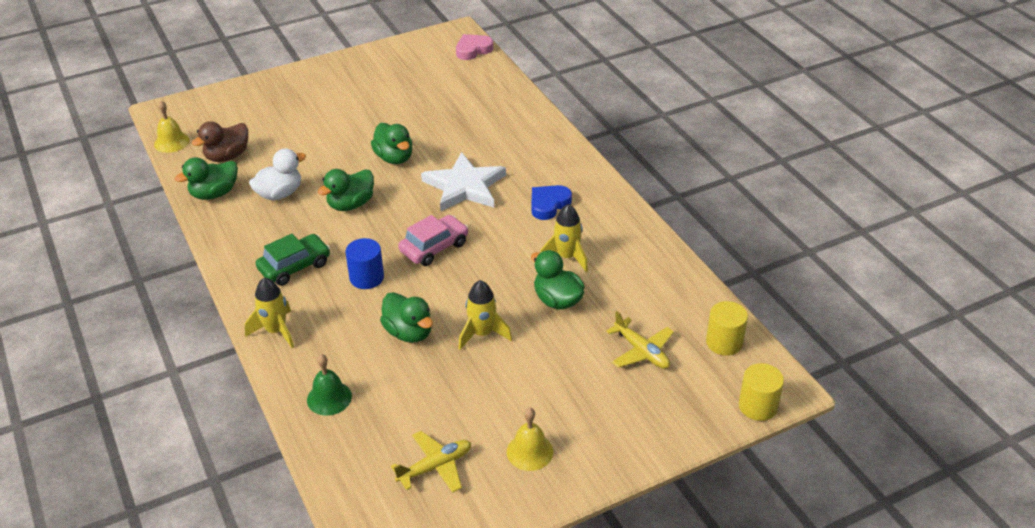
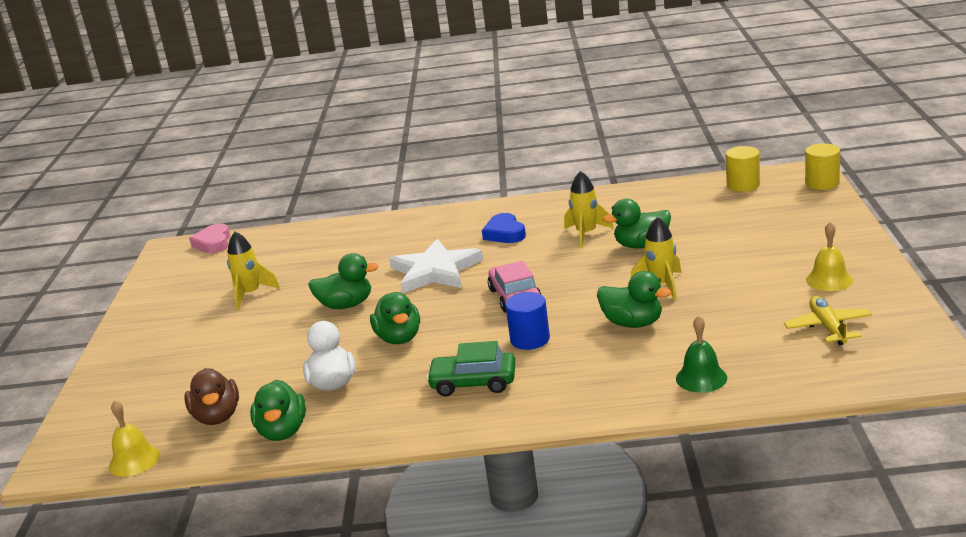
camera: 60 degrees left, 15 degrees down
yellow rocket [245,277,294,348] -> yellow rocket moved to [227,232,280,309]
green car [256,234,330,286] -> green car turned 75 degrees counterclockwise [426,341,516,396]
green duck [380,292,433,343] -> green duck turned 45 degrees clockwise [597,271,671,328]
yellow plane [606,311,674,369] -> none

